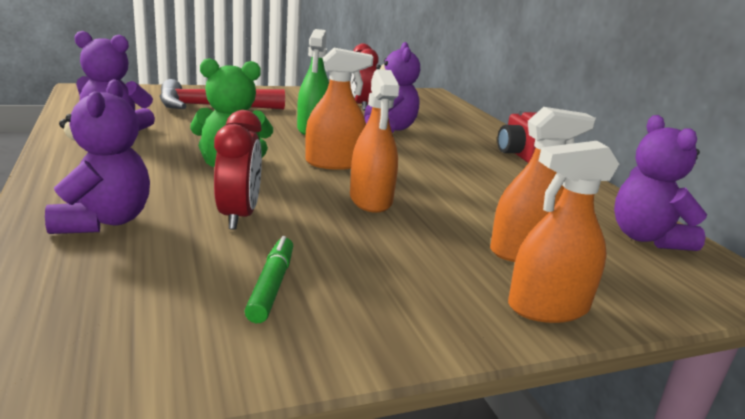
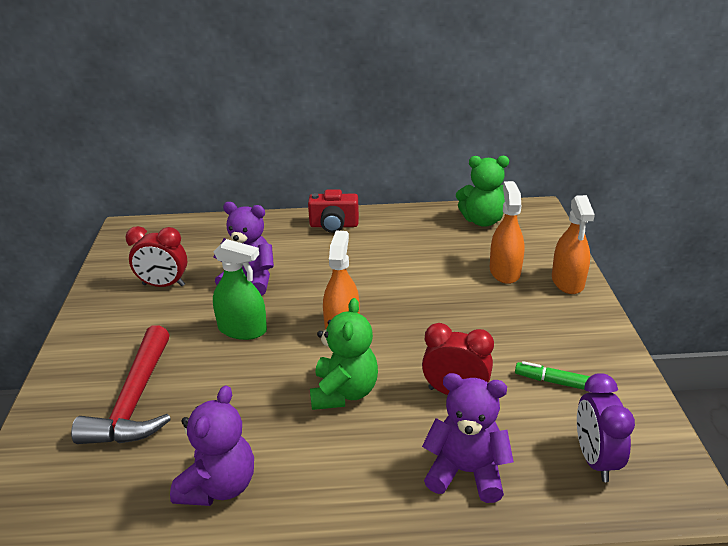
camera: 70 degrees left, 10 degrees up
orange spray bottle [350,69,399,213] -> none
purple teddy bear [614,115,707,251] -> green teddy bear [456,156,509,227]
none -> purple clock [577,373,635,482]

